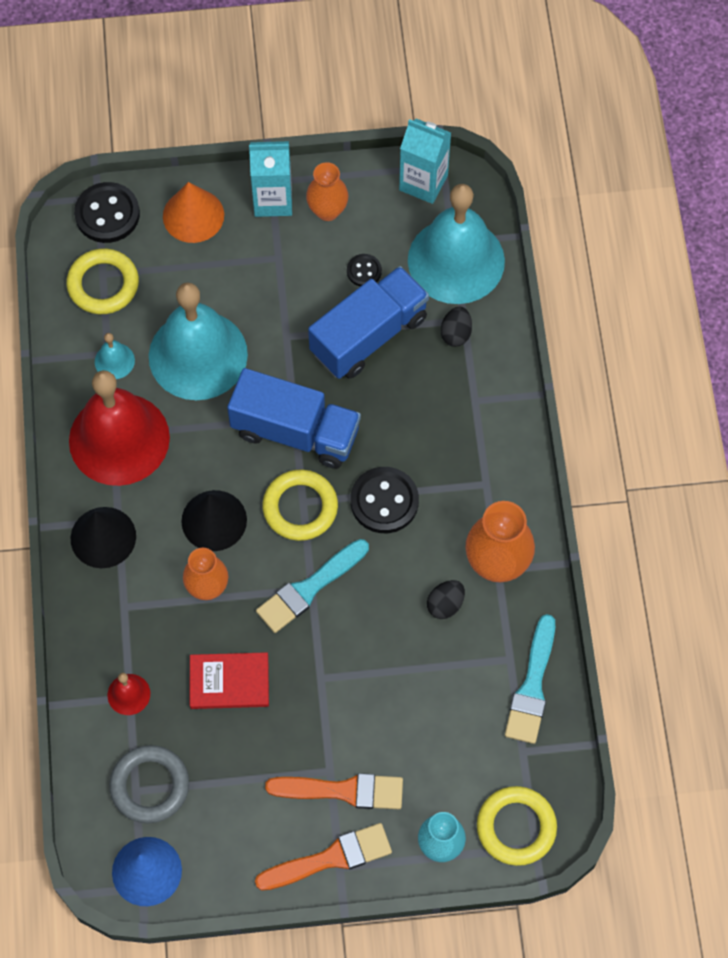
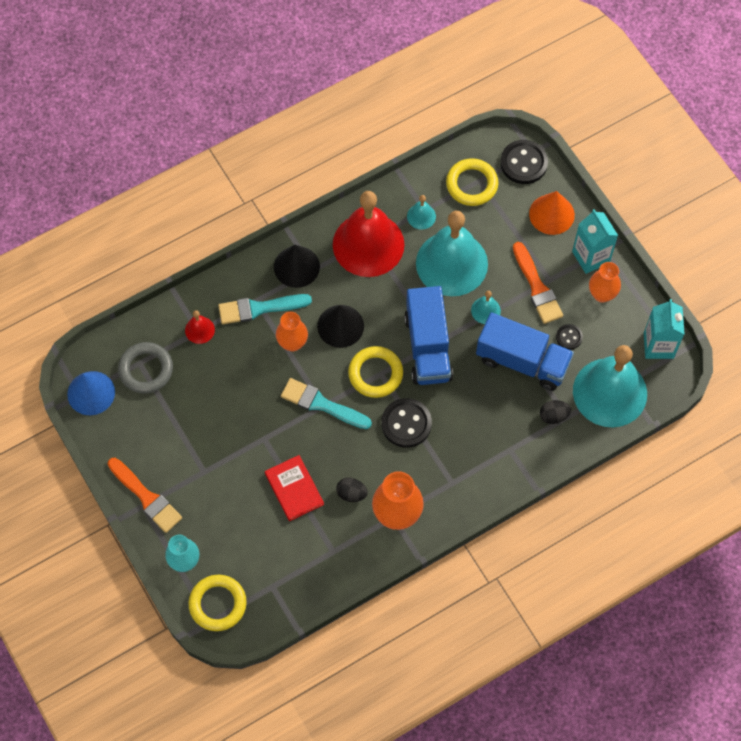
camera: 65 degrees right, 0 degrees up
red book [190,652,269,709] -> red book moved to [265,455,324,521]
orange brush [265,773,403,809] -> orange brush moved to [513,242,563,324]
turquoise brush [505,614,555,744] -> turquoise brush moved to [218,294,312,324]
none -> turquoise bell [471,291,501,324]

